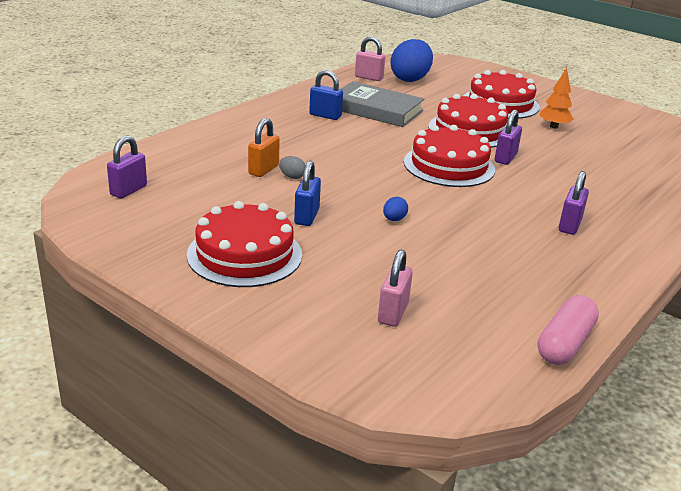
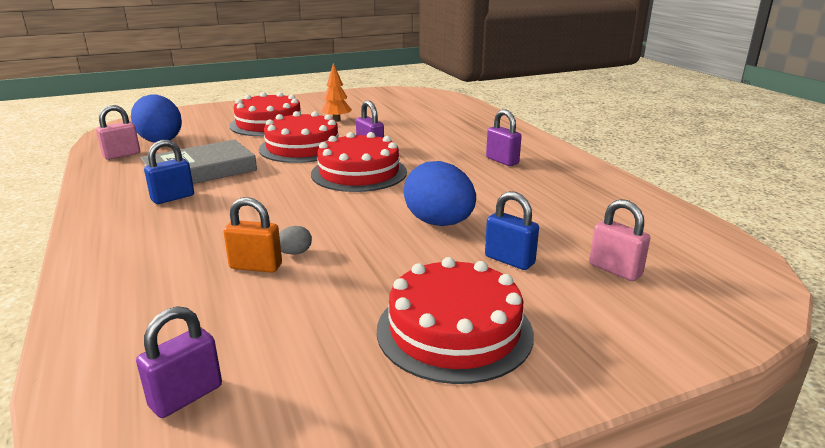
camera: 60 degrees left, 5 degrees down
purple padlock [107,135,147,199] -> purple padlock turned 75 degrees clockwise [136,306,222,418]
orange padlock [248,118,280,177] -> orange padlock turned 45 degrees counterclockwise [224,197,282,273]
blue padlock [294,161,321,226] -> blue padlock moved to [485,191,539,270]
blue egg [383,197,408,221] -> blue egg [404,161,476,226], size x2.42
pink capsule [538,295,599,365] -> none

